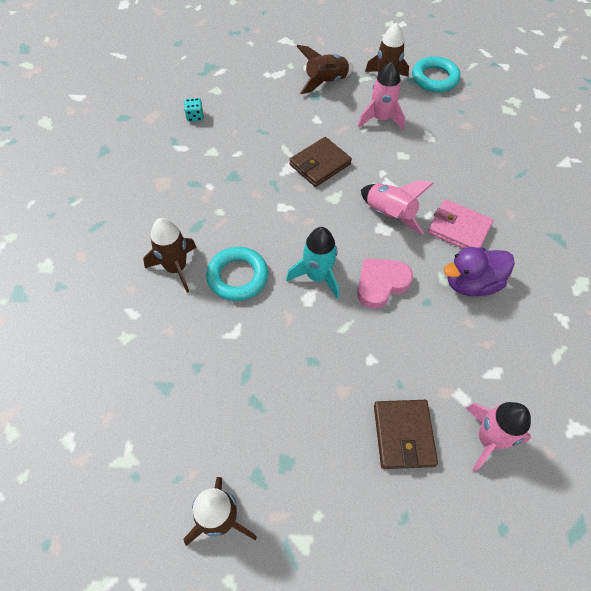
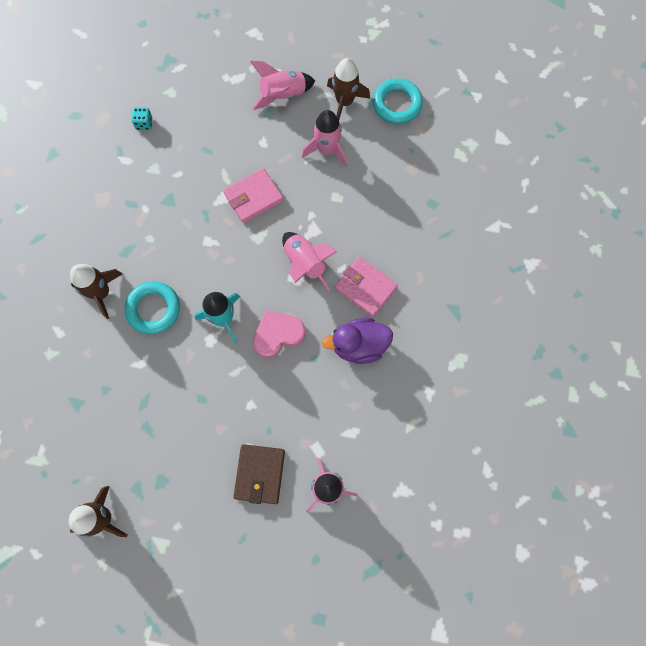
camera: 10 degrees right, 15 degrees up
brown wallet [289,137,352,187] -> pink wallet [223,168,283,223]
brown rocket [296,45,354,94] -> pink rocket [250,61,315,110]

